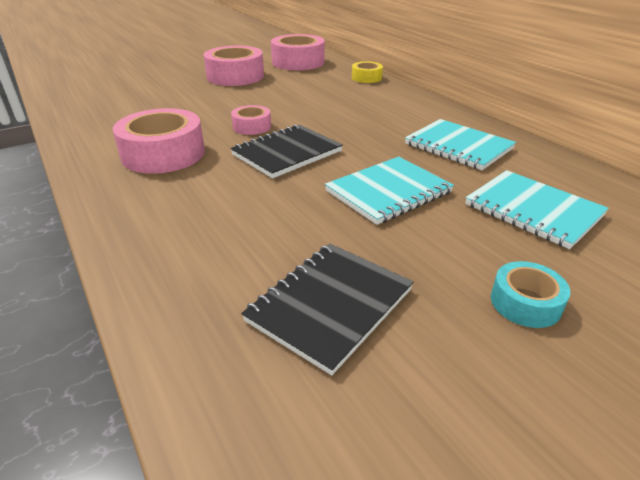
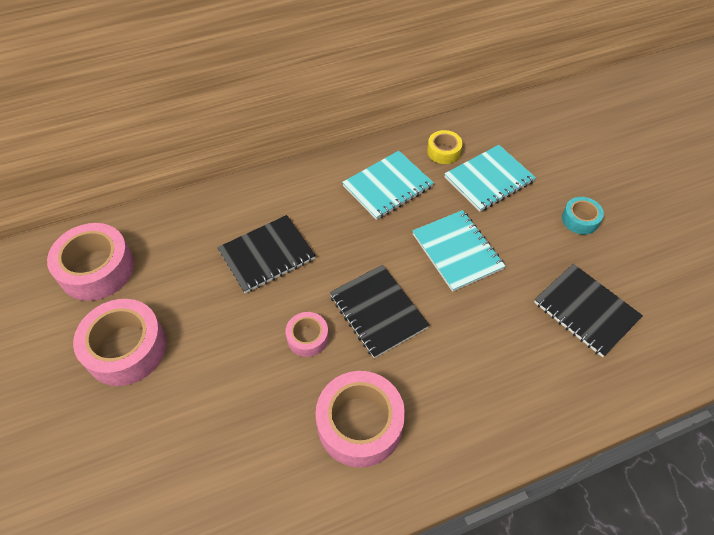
camera: 80 degrees left, 20 degrees up
yellow tape [352,61,383,83] -> yellow tape moved to [427,130,463,164]
none -> black notebook [217,215,316,293]

